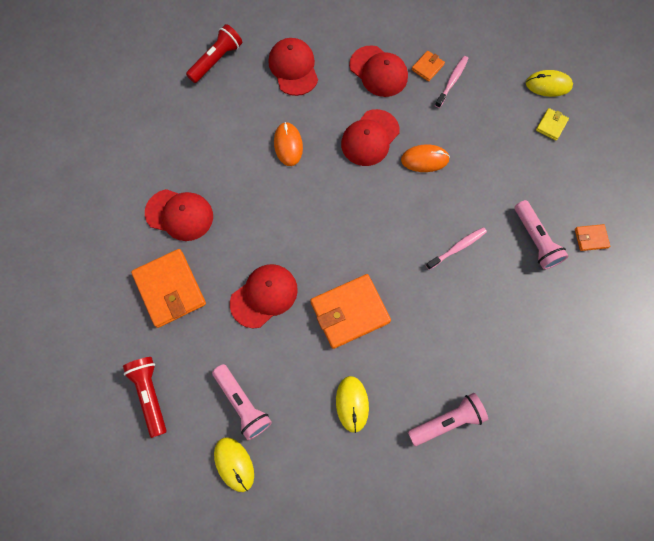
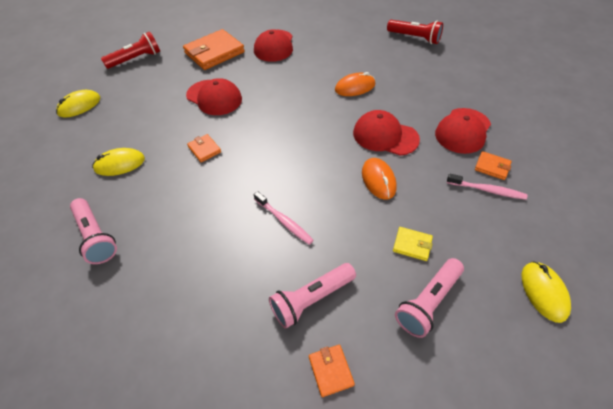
camera: 80 degrees right, 20 degrees down
pink flashlight [212,364,272,440] -> pink flashlight moved to [395,258,464,338]
red cap [268,38,318,96] -> none
orange wallet [310,274,391,349] -> orange wallet [187,134,221,162], size x0.47
yellow wallet [536,108,569,140] -> yellow wallet moved to [393,227,433,261]

